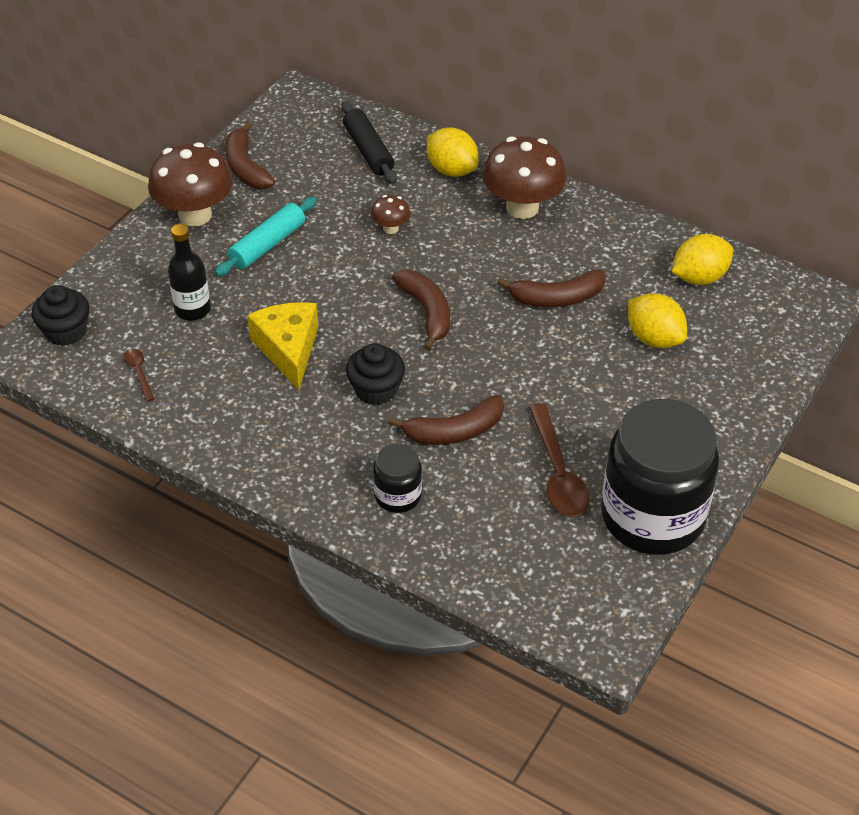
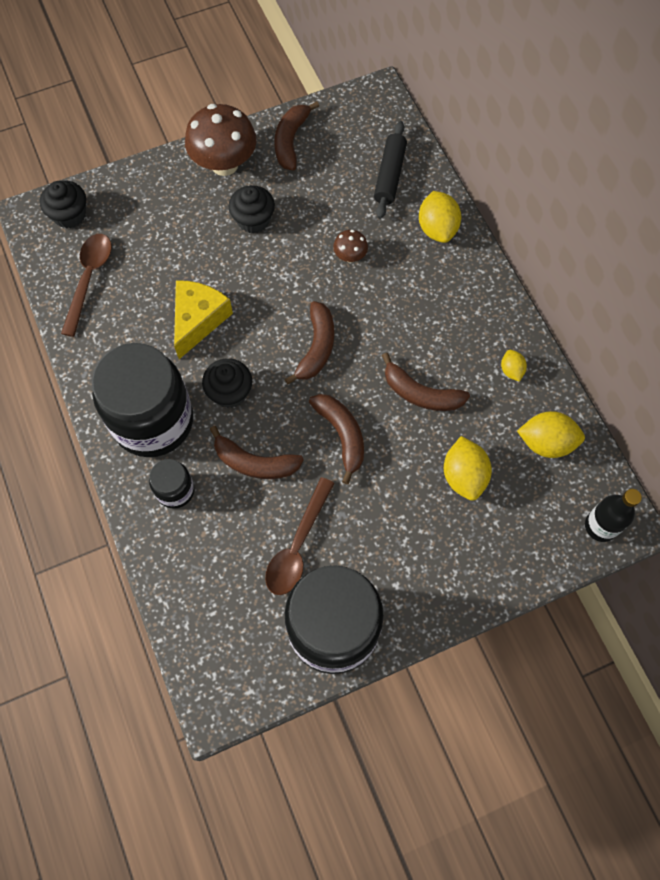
camera: 35 degrees right, 20 degrees up
brown spoon [124,349,155,402] -> brown spoon [61,234,112,337], size x2.01
black bottle [168,224,211,321] -> black bottle moved to [585,489,642,542]
turquoise rolling pin [215,197,317,276] -> black cupcake [229,185,275,234]
brown mushroom [483,136,566,219] -> none
none -> black jar [92,343,193,457]
none -> brown banana [309,394,364,484]
none -> yellow lemon [501,350,527,382]

